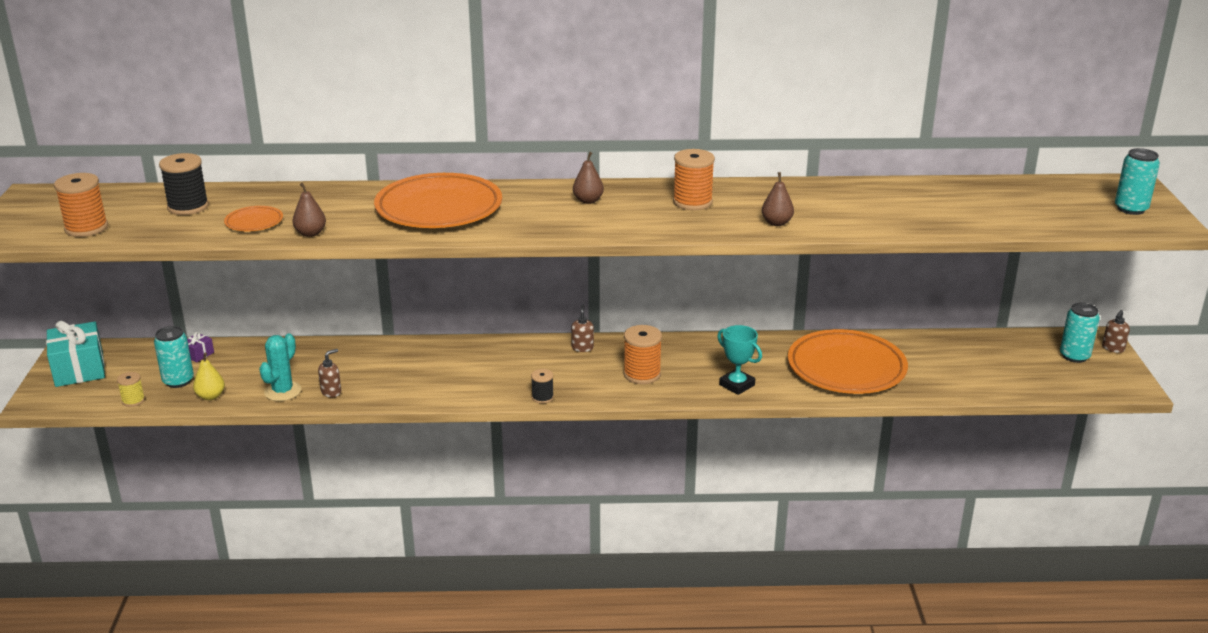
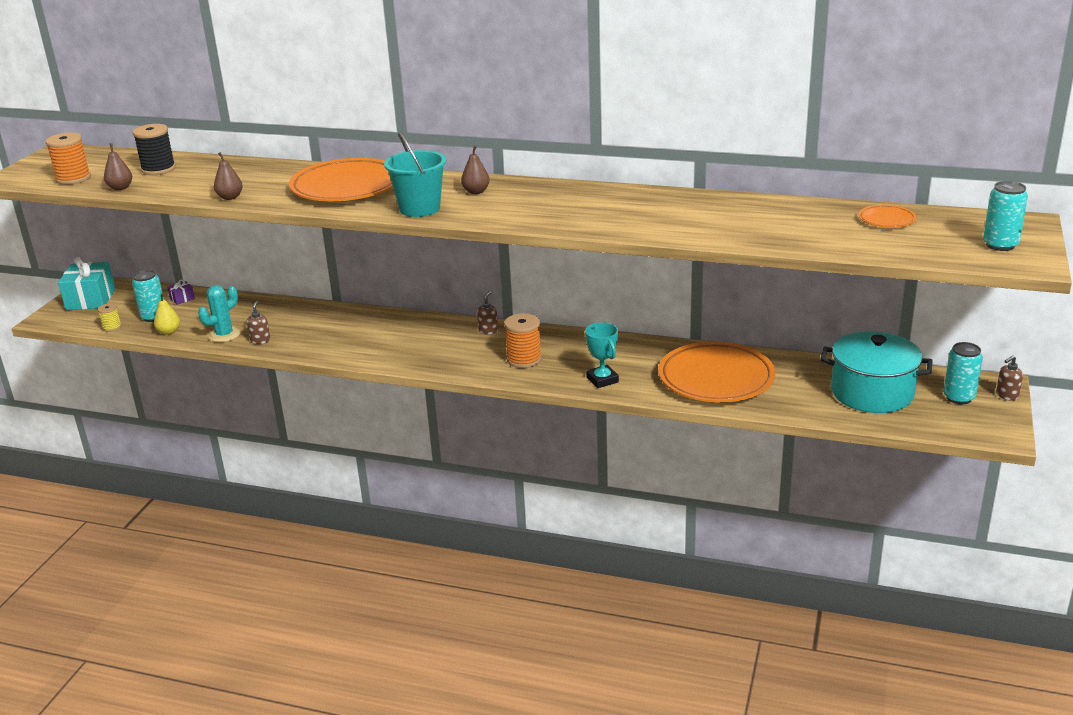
camera: 20 degrees right, 0 degrees up
orange plate [224,206,283,231] -> orange plate moved to [858,205,917,228]
brown soap dispenser [318,349,341,397] -> brown soap dispenser turned 60 degrees counterclockwise [247,301,270,344]
black spool [531,369,554,404] -> none
orange spool [673,149,715,210] -> none
brown pear [762,172,794,226] -> brown pear moved to [104,143,132,190]
none -> turquoise bucket [384,131,446,217]
none -> turquoise pot [820,331,933,413]

